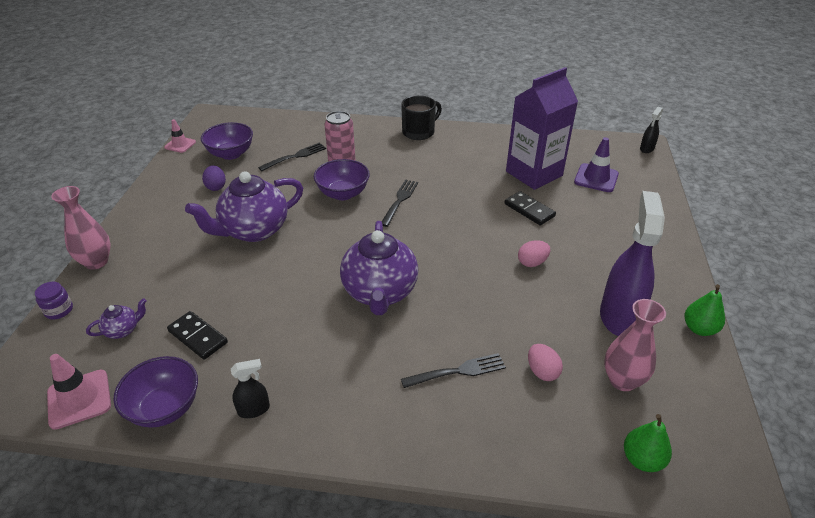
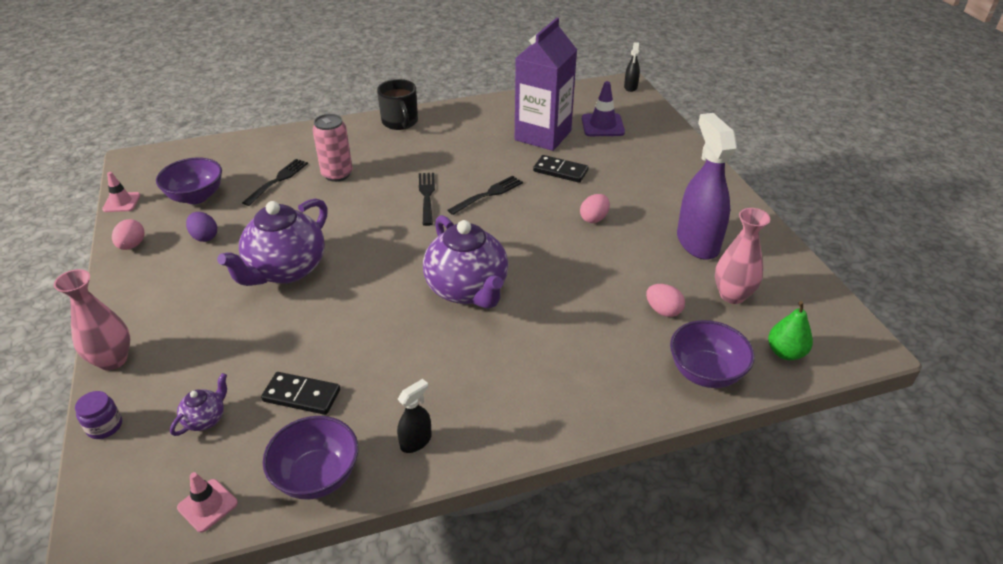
camera: 25 degrees left, 0 degrees up
pink traffic cone [47,354,111,430] -> pink traffic cone [177,472,238,532], size x0.66
purple bowl [314,159,370,200] -> purple bowl moved to [670,320,755,388]
black mug [401,95,442,140] -> black mug turned 135 degrees clockwise [377,79,418,130]
black fork [401,353,506,388] -> black fork moved to [448,176,523,215]
green pear [684,284,725,336] -> none
none -> pink egg [112,219,144,250]

